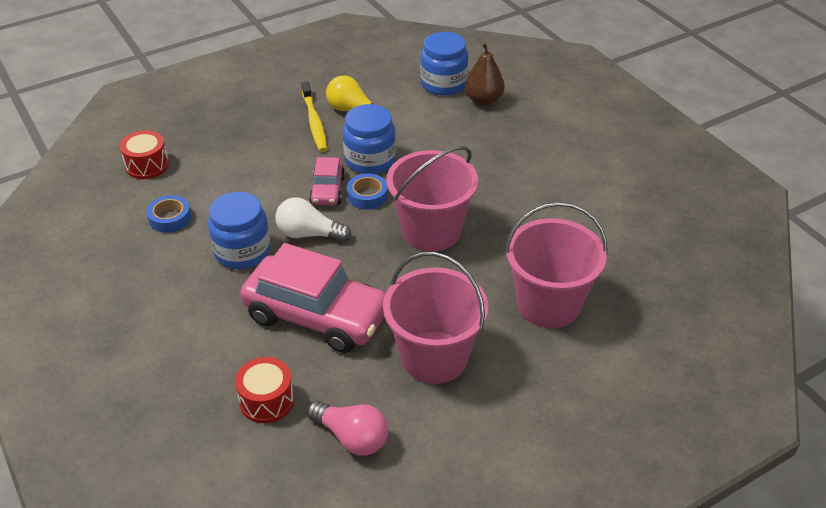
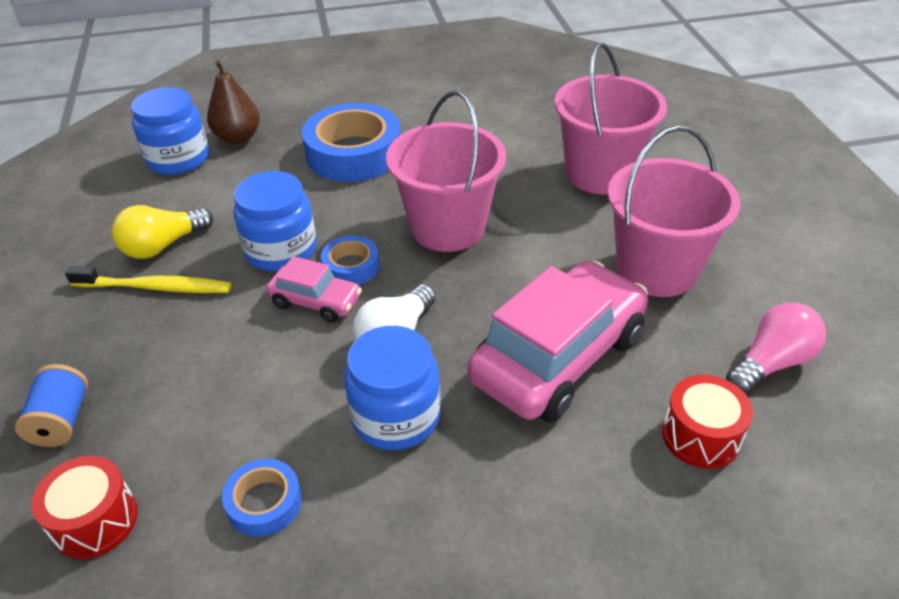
camera: 70 degrees left, 0 degrees up
none -> blue spool [15,364,88,447]
none -> blue tape [302,103,401,182]

